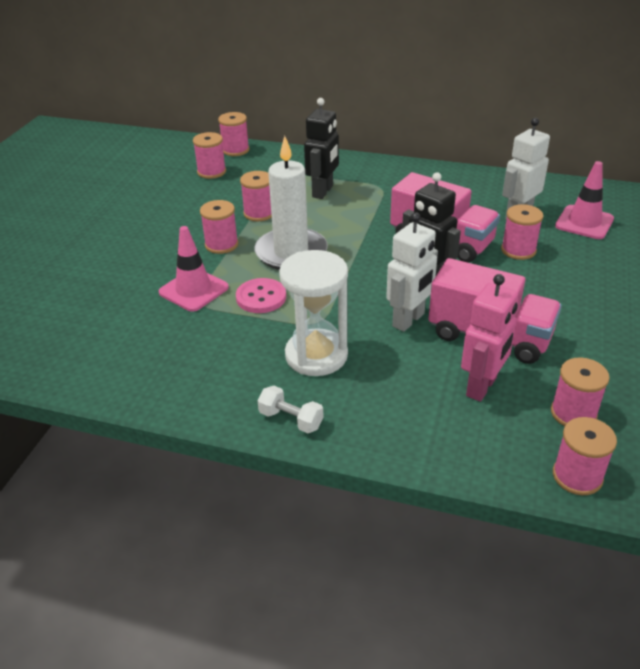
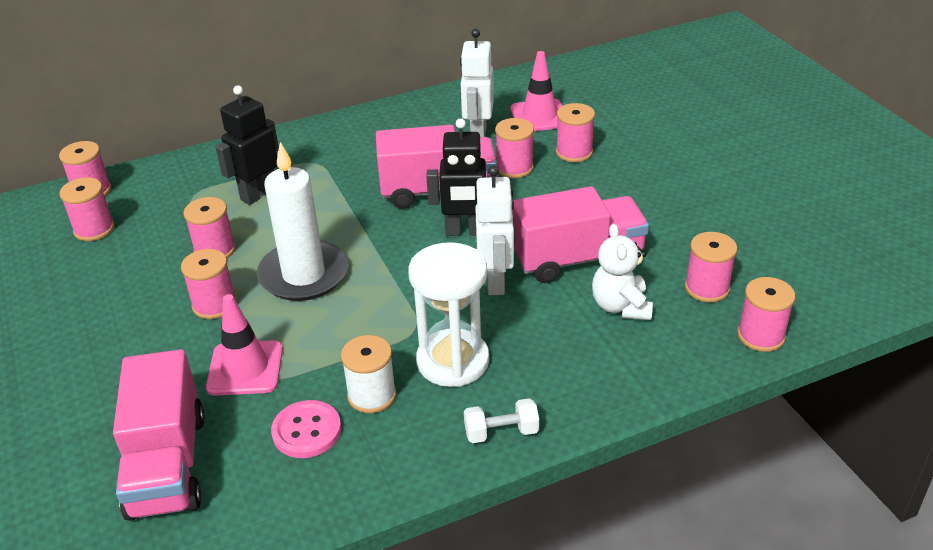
camera: 40 degrees left, 0 degrees up
pink button [236,278,286,313] -> pink button moved to [271,400,341,458]
black robot [304,98,339,199] -> black robot turned 120 degrees counterclockwise [216,85,279,205]
pink robot [461,274,518,402] -> white teddy bear [592,224,653,320]
none -> pink truck [113,349,205,521]
none -> white spool [341,335,396,413]
none -> pink spool [556,103,595,162]

